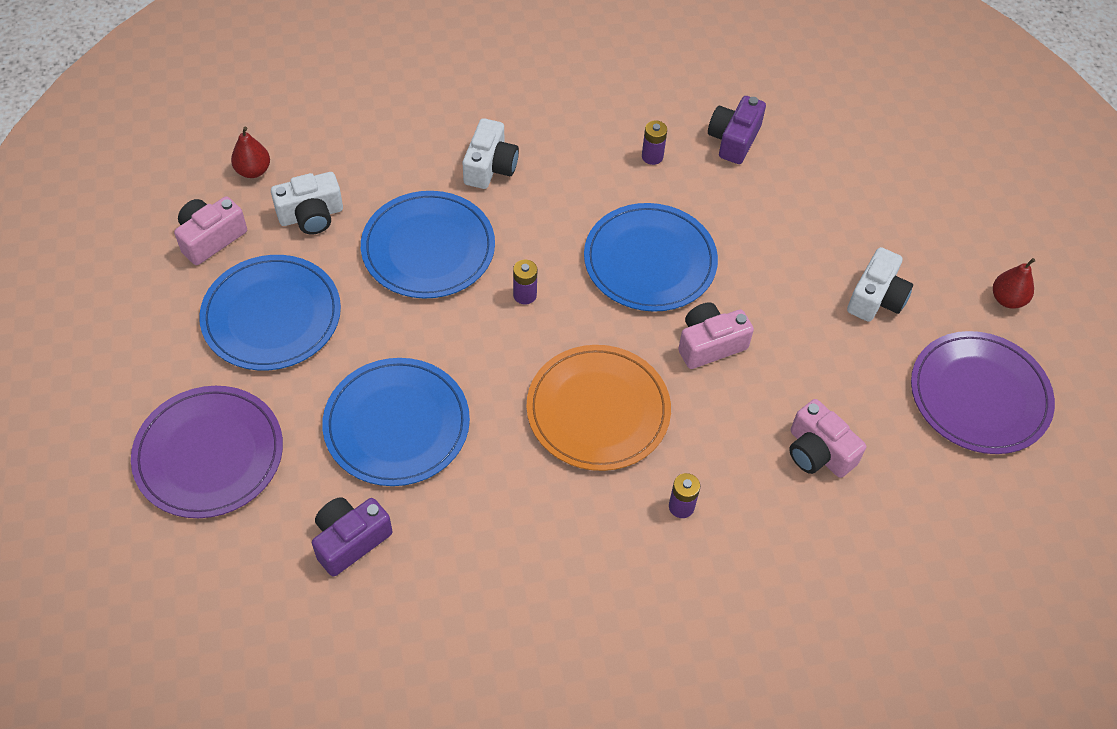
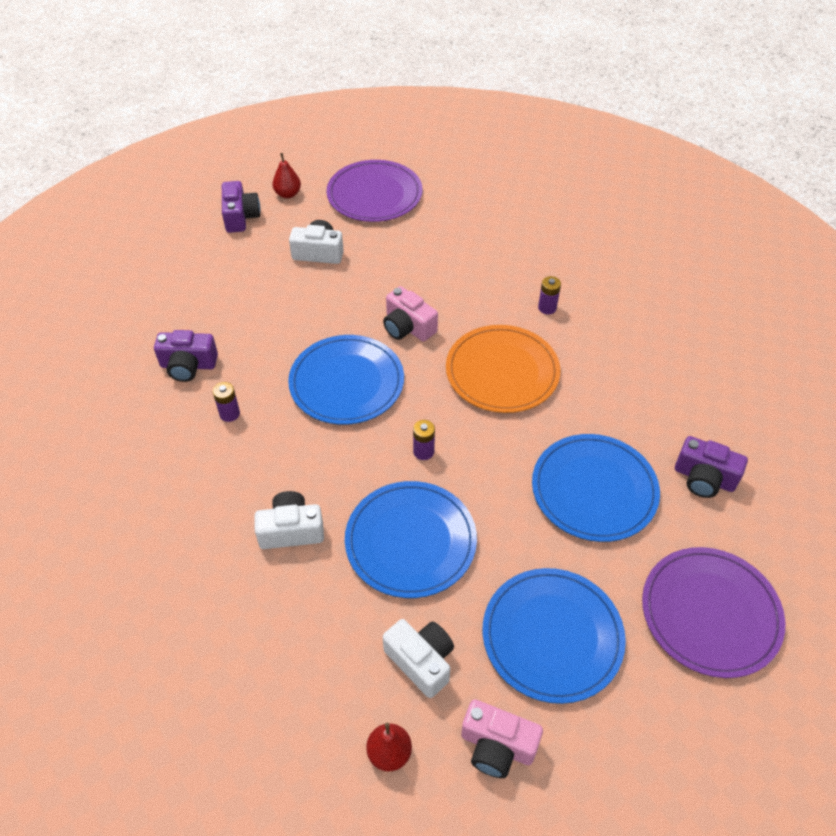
camera: 110 degrees left, 5 degrees down
pink camera [789,399,866,478] -> none
none -> purple camera [222,181,261,233]

